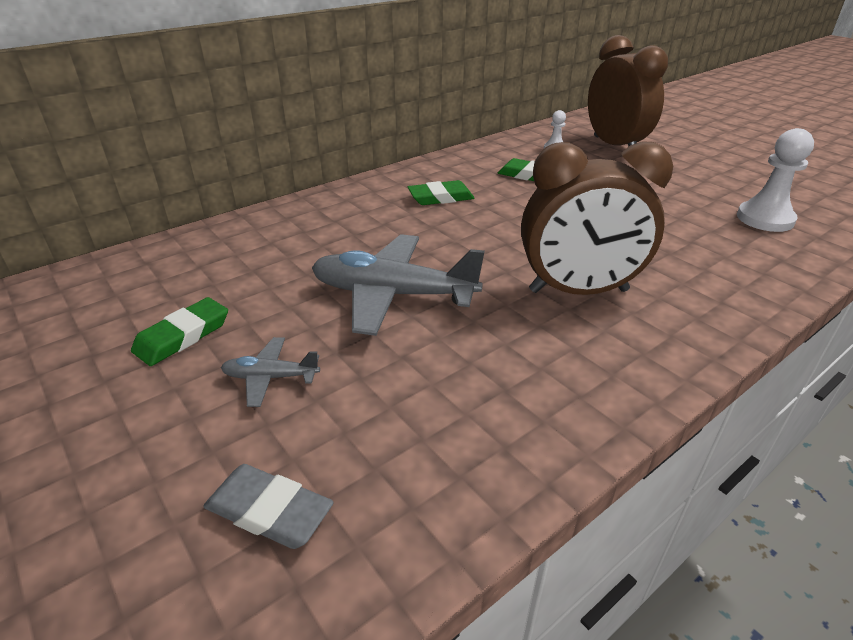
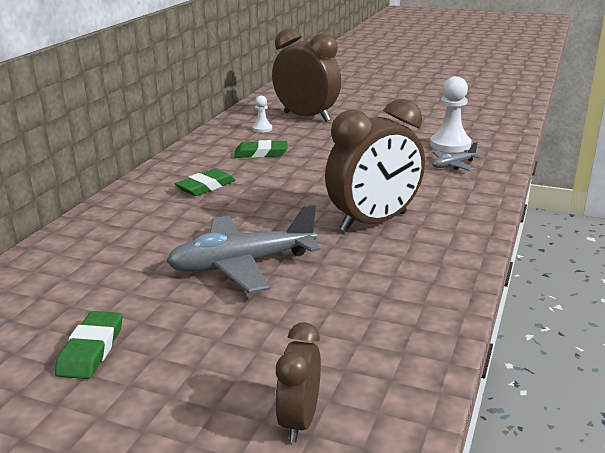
camera: 30 degrees left, 10 degrees down
grey eraser [203,464,334,549] -> brown clock [275,322,321,442]
grey plane [221,337,320,407] -> grey plane moved to [432,142,482,171]

